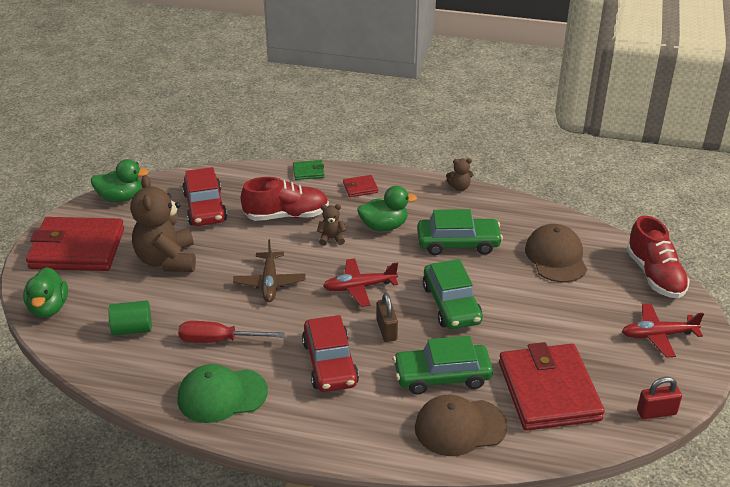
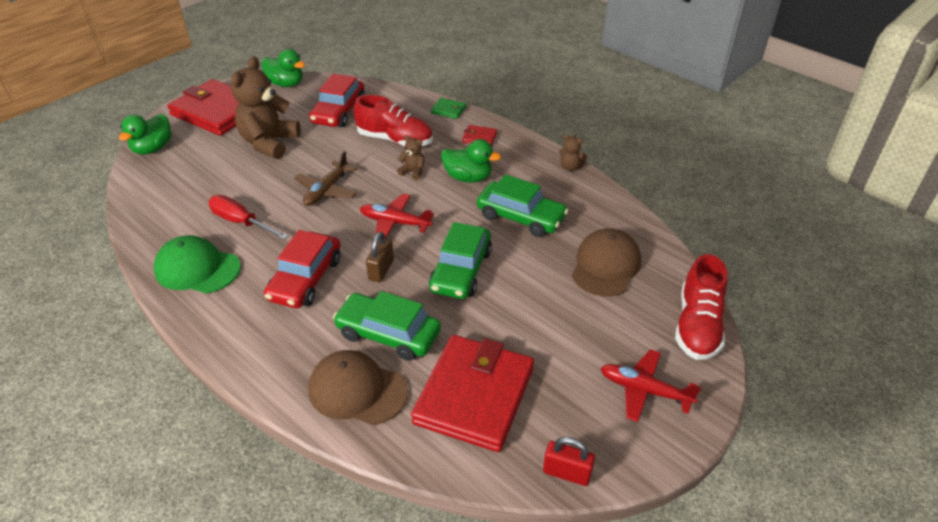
camera: 30 degrees right, 5 degrees up
green cylinder [109,300,152,336] -> none

